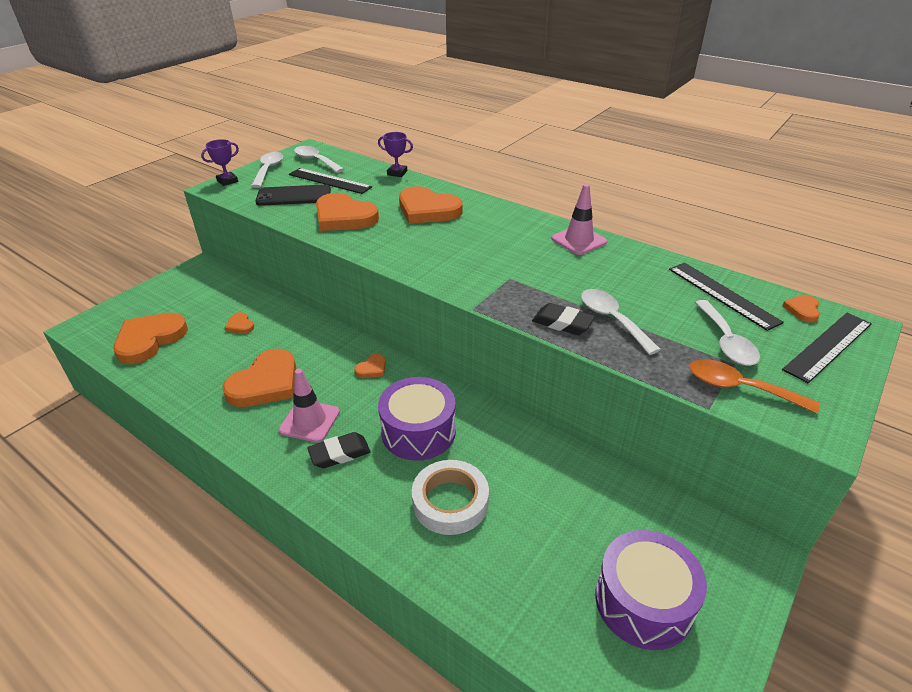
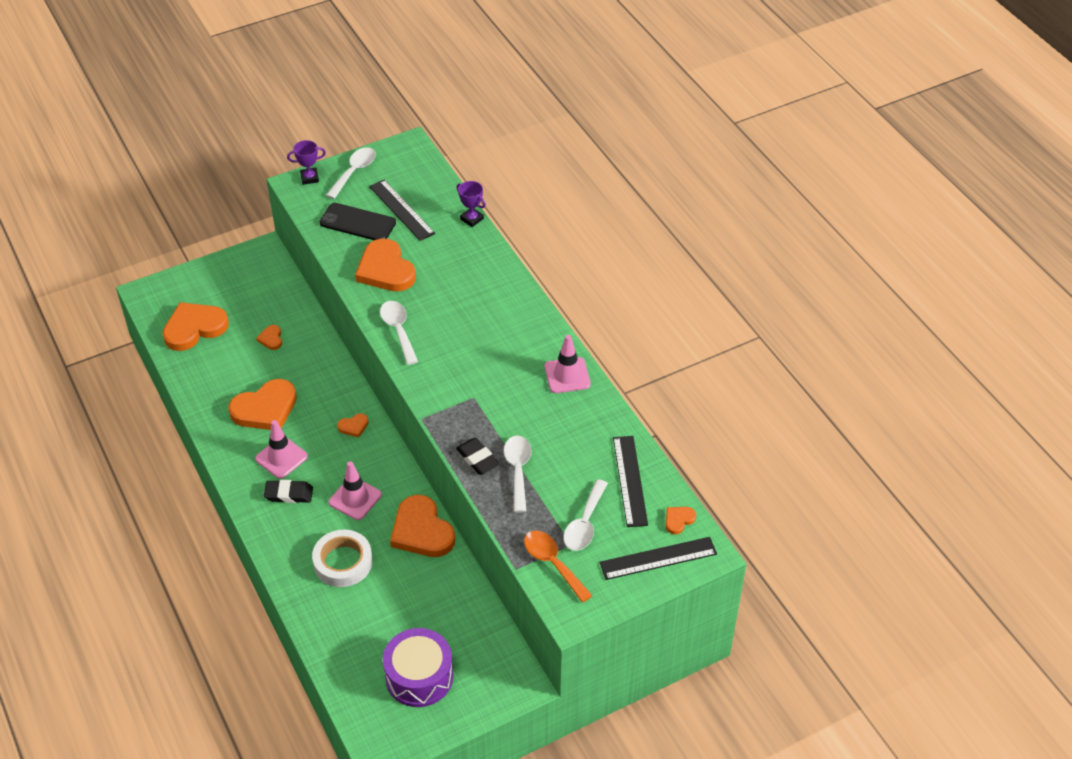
camera: 25 degrees right, 10 degrees up
white spoon [294,146,344,173] -> white spoon moved to [380,301,418,365]
purple drum [378,377,456,461] -> pink traffic cone [329,461,382,520]
orange heart [399,186,463,224] -> orange heart moved to [390,495,455,557]

